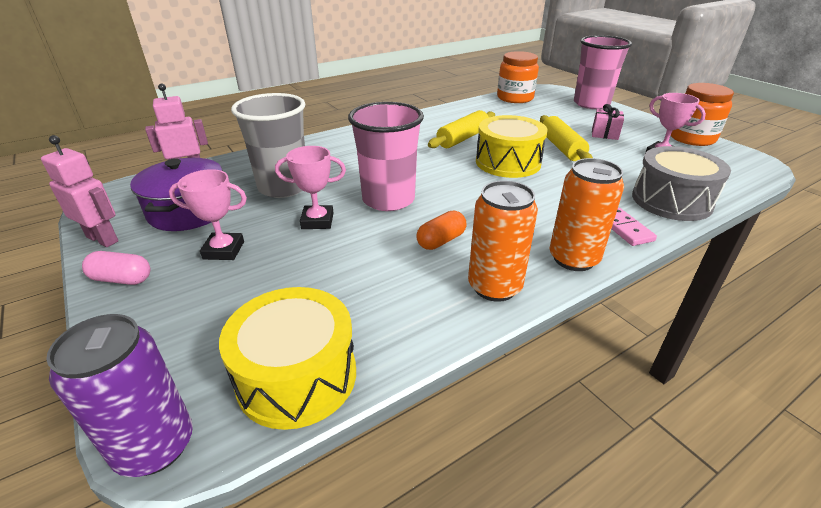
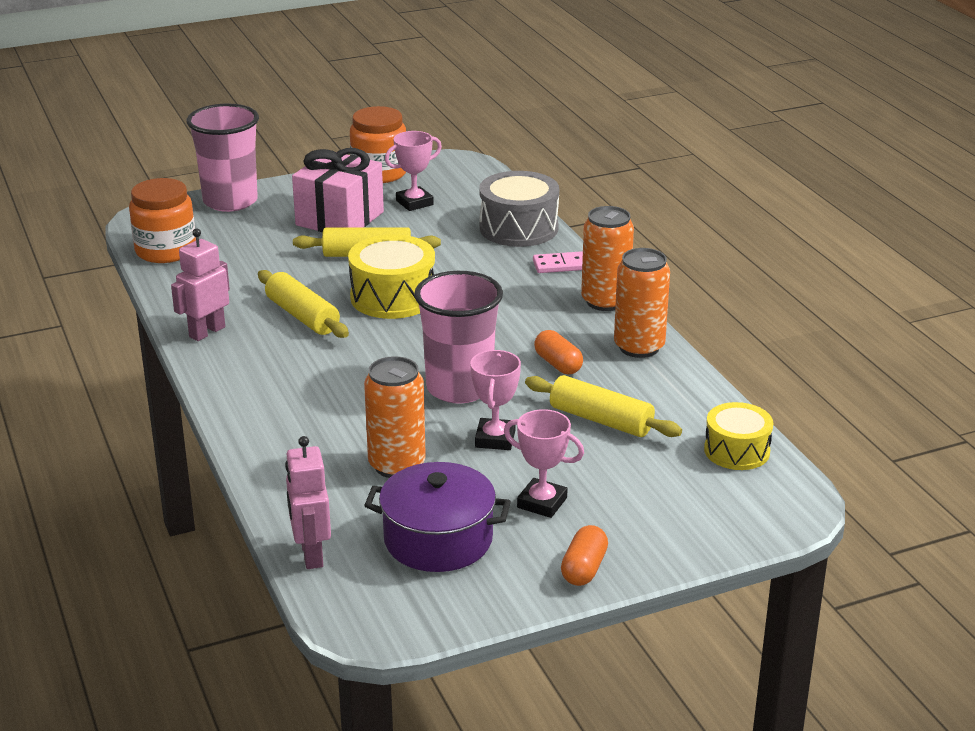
camera: 80 degrees left, 5 degrees down
pink robot [41,135,118,247] -> pink robot moved to [171,228,230,341]
purple can [46,314,193,477] -> none
pink capsule [82,251,150,285] -> orange capsule [561,525,608,586]
pink trophy [169,169,247,260] -> pink trophy turned 75 degrees counterclockwise [504,409,584,518]
yellow drum [219,287,356,430] -> yellow drum [704,402,773,470], size x0.66
grey cup [231,93,305,198] -> orange can [364,356,426,478]
pink gift [592,104,624,140] -> pink gift [292,148,384,232], size x1.97
none -> yellow rolling pin [525,375,682,437]

